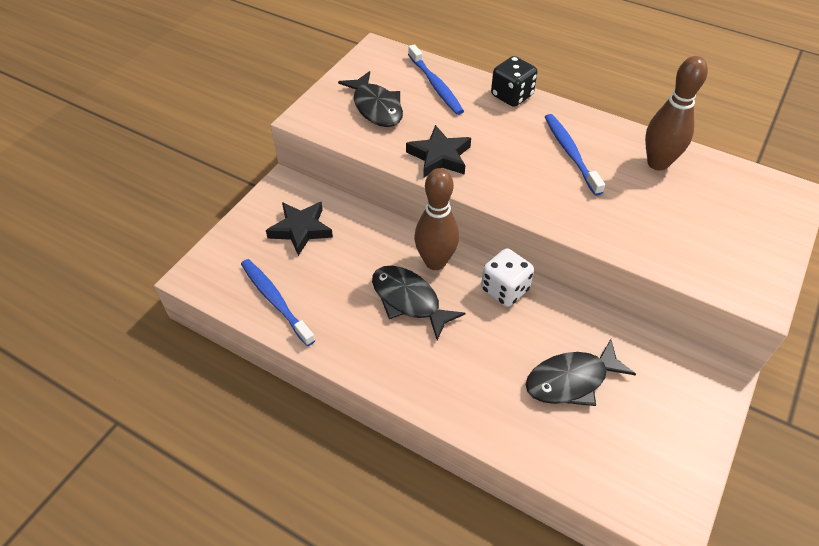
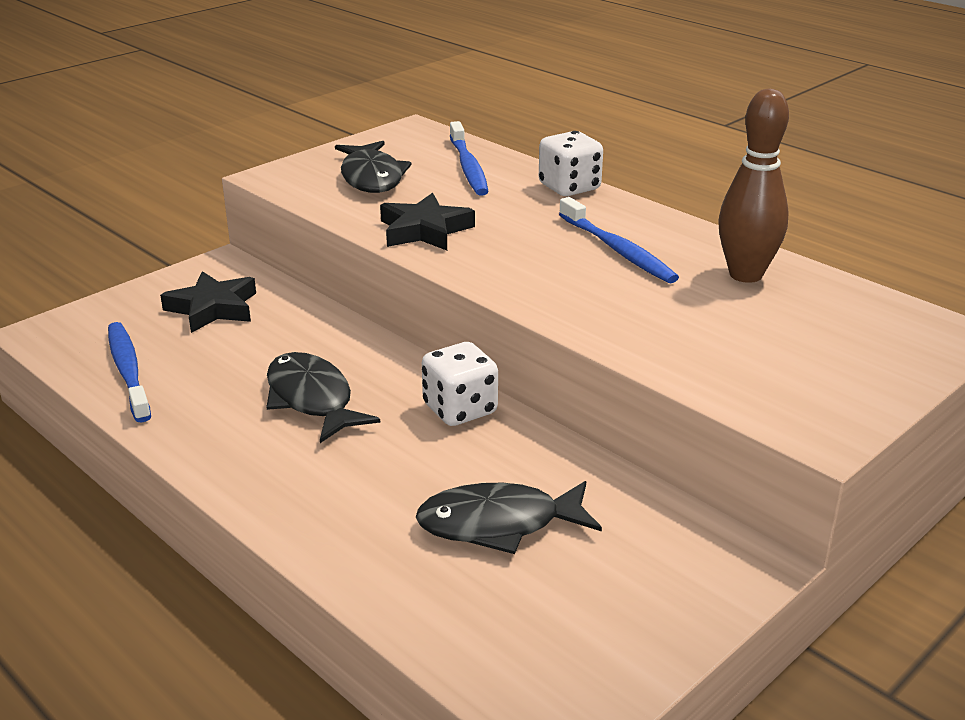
camera: 15 degrees right, 20 degrees down
brown bowling pin [414,168,459,270] -> none
black dice [491,56,537,107] -> white dice [539,131,603,196]
blue toothbrush [545,114,605,196] -> blue toothbrush turned 150 degrees clockwise [559,197,679,283]

